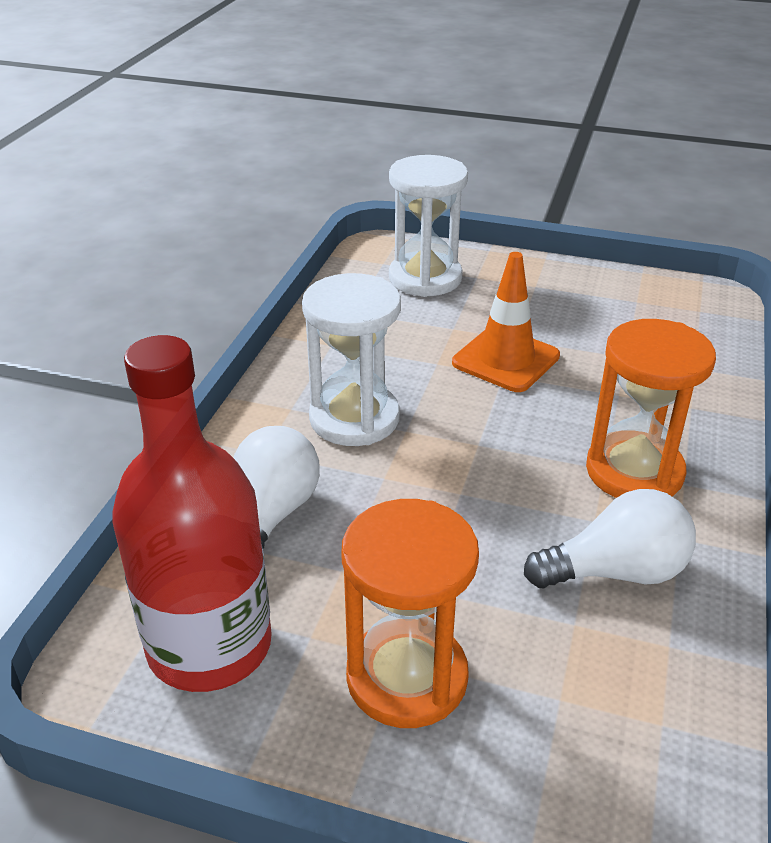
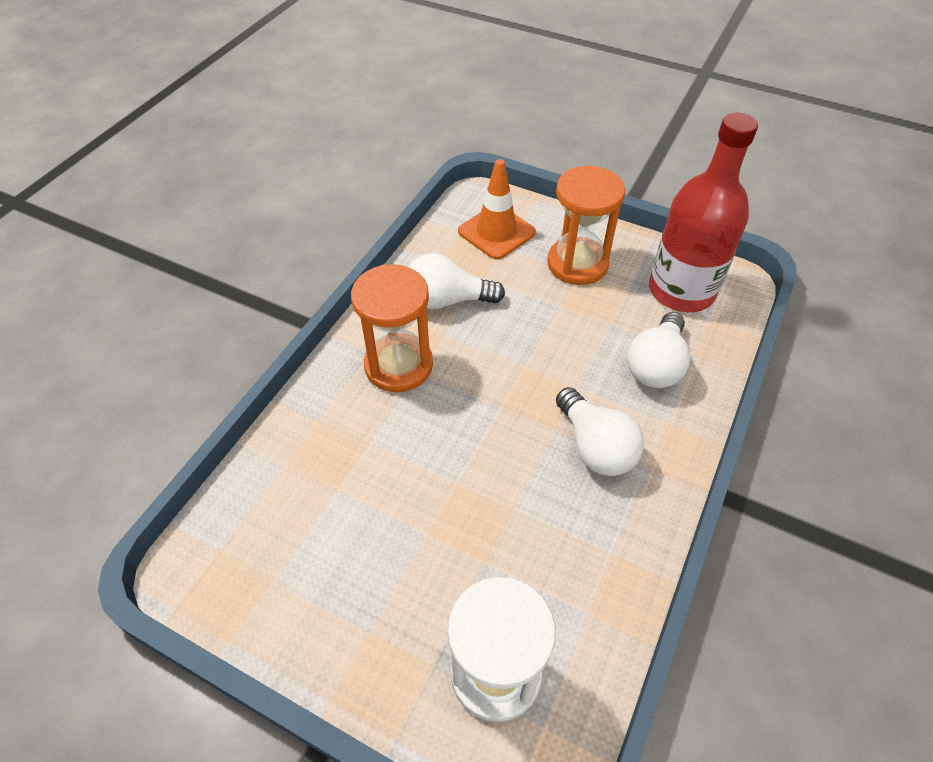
camera: 170 degrees left, 15 degrees up
white hourglass [302,273,401,446] -> white light bulb [556,387,644,476]
orange traffic cone [452,252,560,392] -> orange traffic cone moved to [458,159,536,259]

